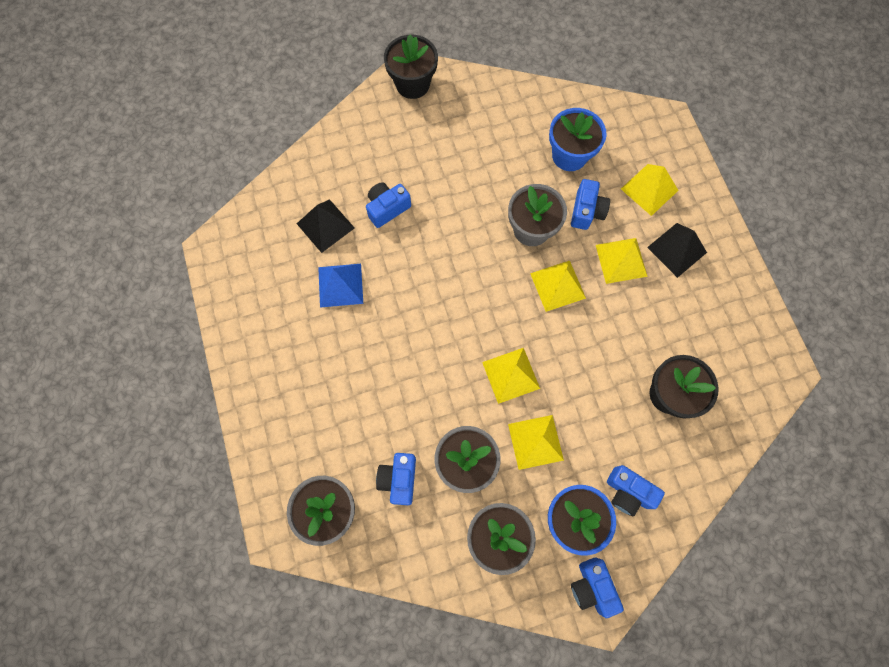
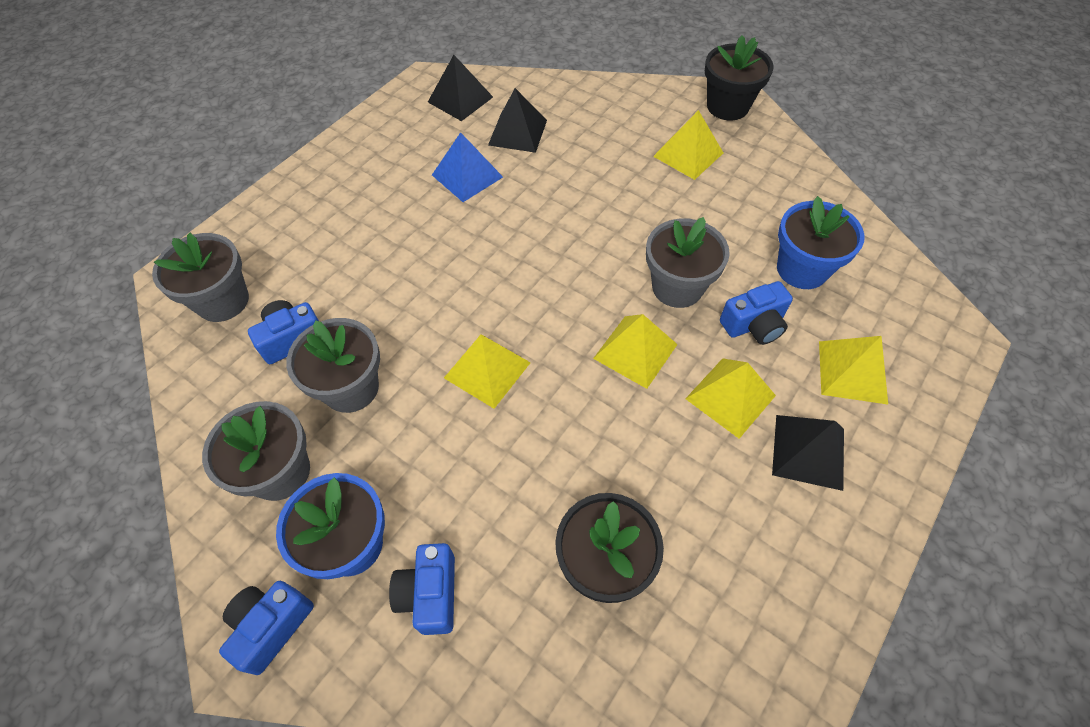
camera: 55 degrees right, 15 degrees down
blue camera [366,182,411,228] -> none
yellow pyramid [508,415,564,470] -> yellow pyramid moved to [653,110,723,180]
none -> black pyramid [428,55,493,121]

